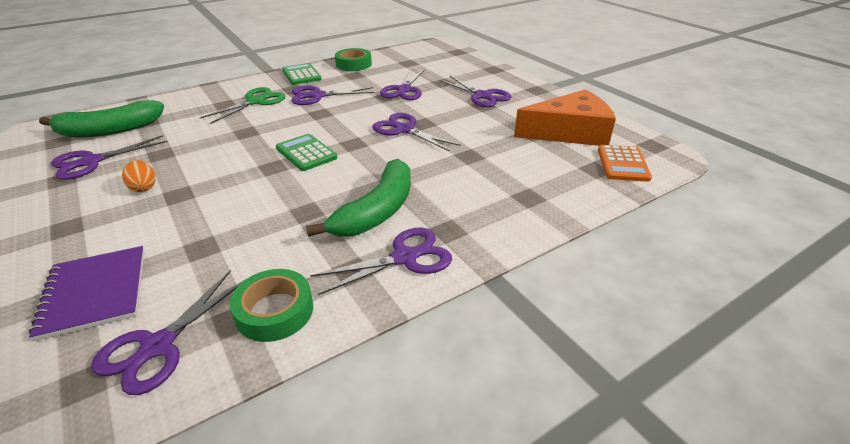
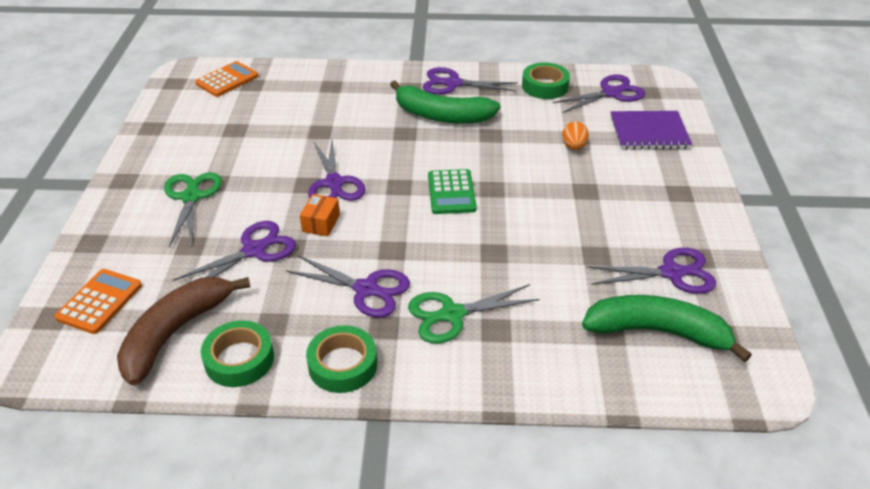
camera: 145 degrees left, 5 degrees up
purple notebook [28,246,144,341] -> purple notebook turned 75 degrees clockwise [610,111,692,149]
orange egg [122,160,156,192] -> orange egg moved to [562,121,589,150]
green calculator [282,63,322,85] -> green tape [306,325,377,393]
green banana [306,159,411,237] -> green banana turned 135 degrees counterclockwise [390,81,500,124]
purple scissors [439,76,511,107] -> green scissors [164,172,222,247]
orange cheese [514,90,616,146] -> none
none -> orange calculator [55,269,142,334]
none -> brown banana [117,277,250,385]
none -> orange box [300,194,340,237]

